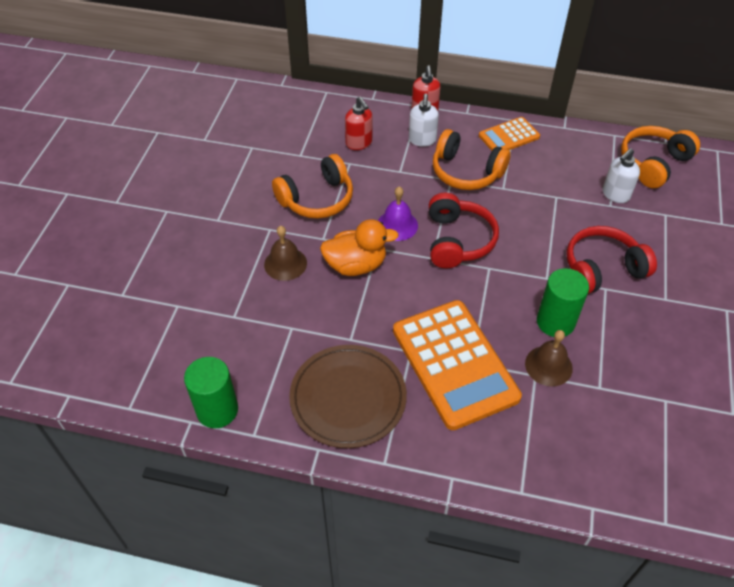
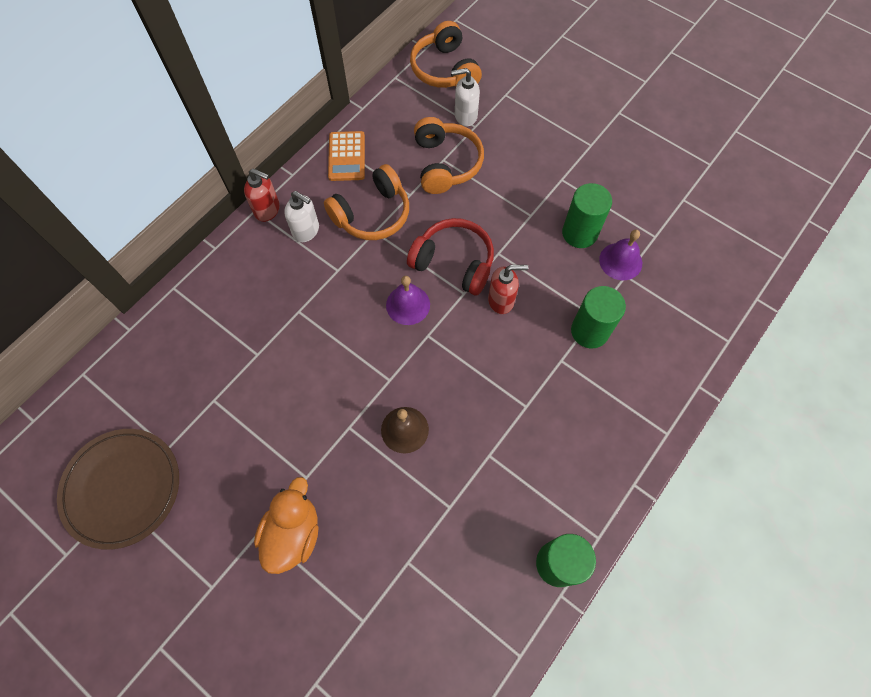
camera: 65 degrees left, 15 degrees up
orange headphones [272,154,353,219] -> orange headphones moved to [414,117,484,194]
brown plate [289,345,407,448] -> brown plate moved to [57,429,179,550]
orange duck [320,219,399,276] -> orange duck moved to [254,477,319,574]
red soap dispenser [345,96,373,150] -> red soap dispenser moved to [488,265,528,314]
orange calculator [393,300,522,430] -> green cylinder [571,286,626,348]
brown bell [525,330,573,386] -> purple bell [599,230,642,280]
red headphones [566,226,657,294] -> none
white soap dispenser [603,148,640,203] -> white soap dispenser turned 105 degrees clockwise [451,68,480,126]

